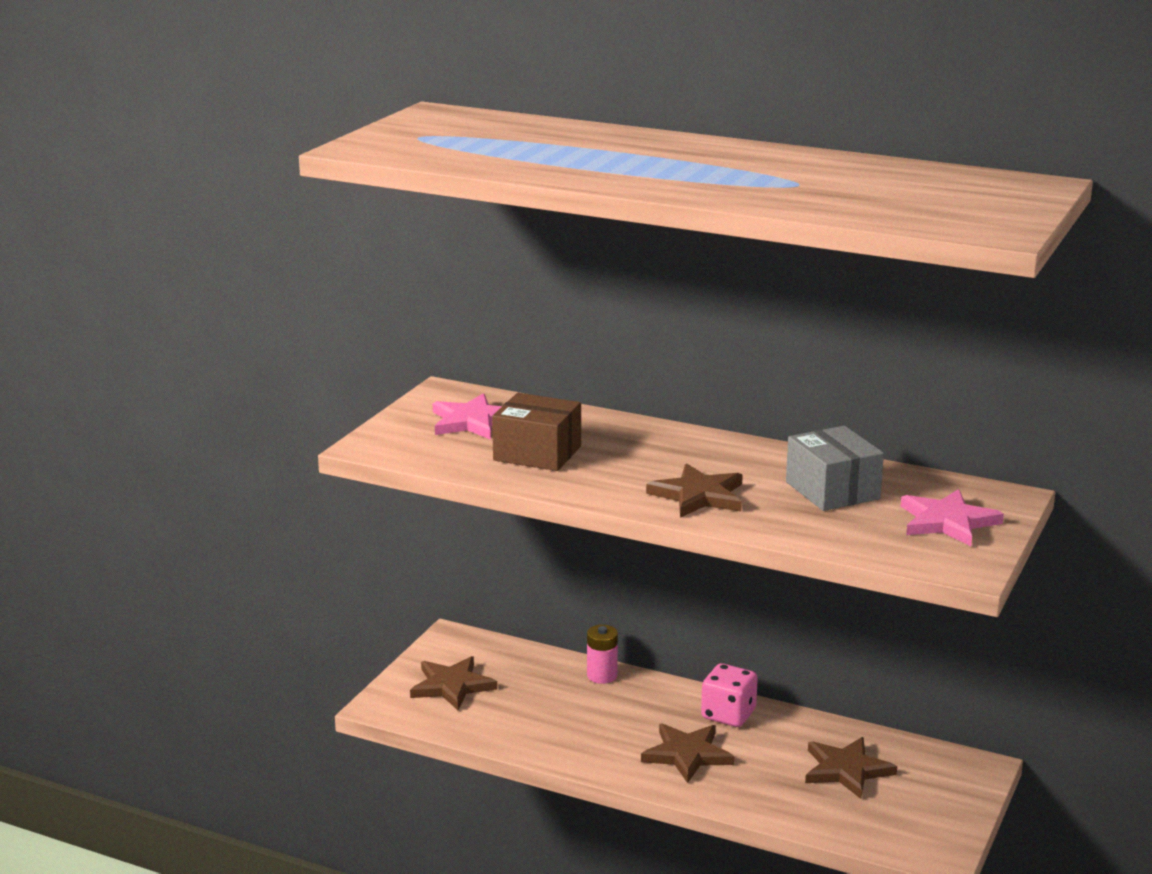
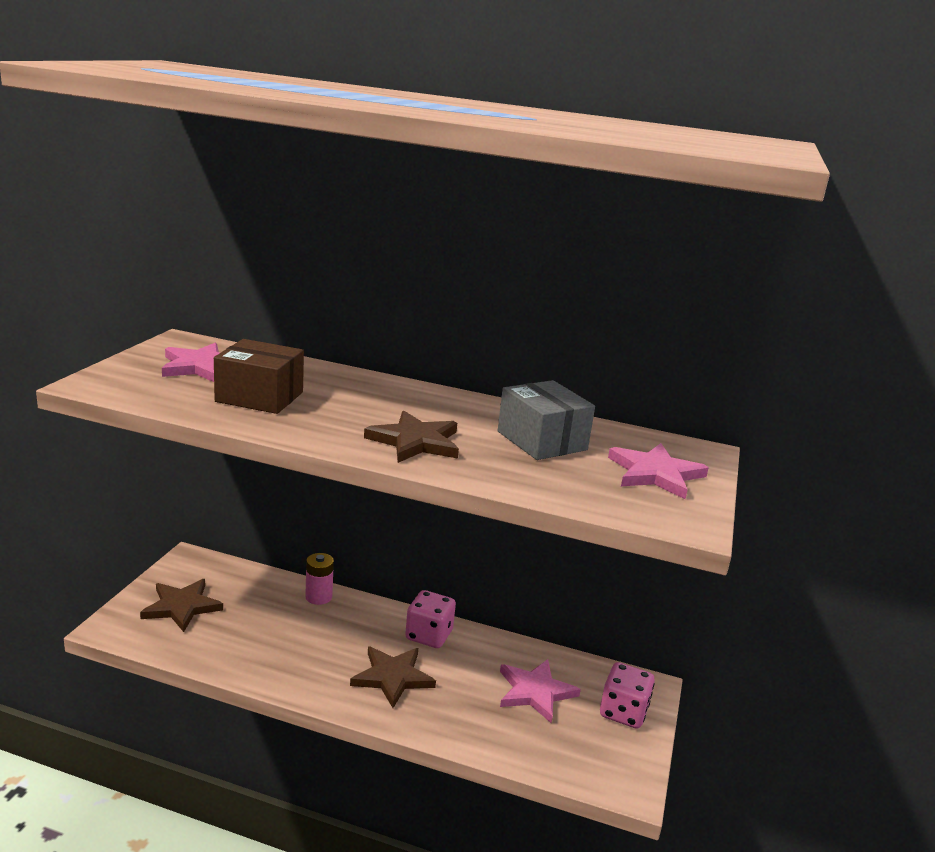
camera: 10 degrees left, 0 degrees up
brown star [805,737,897,799] -> pink star [500,659,581,723]
none -> pink dice [600,662,655,729]

